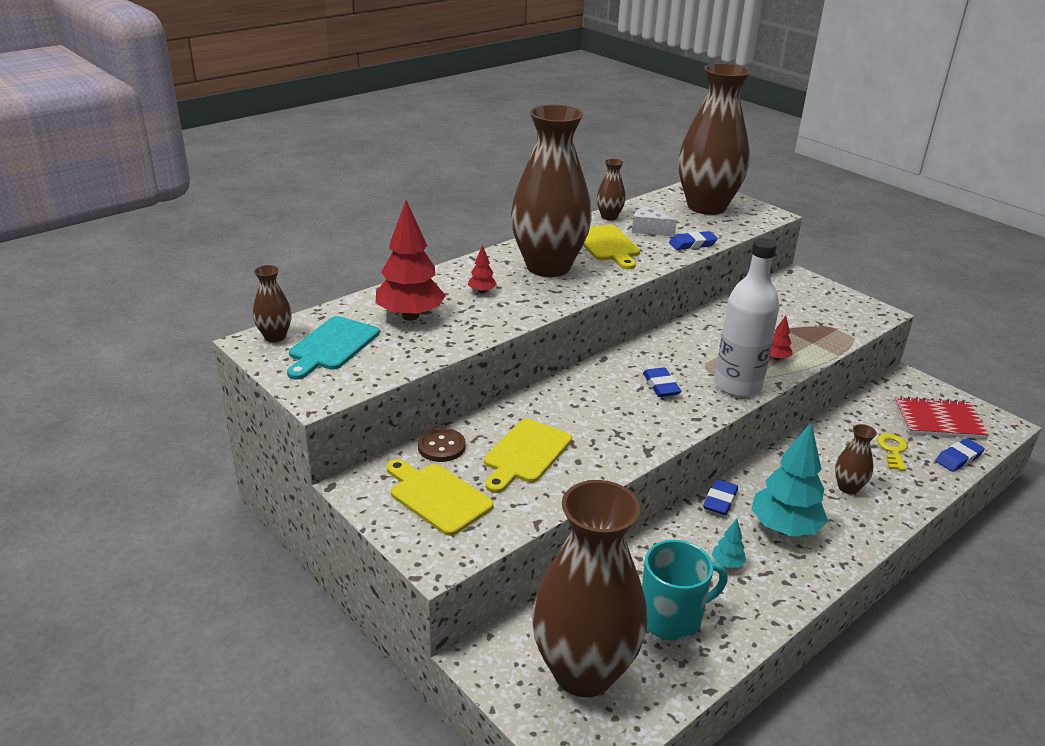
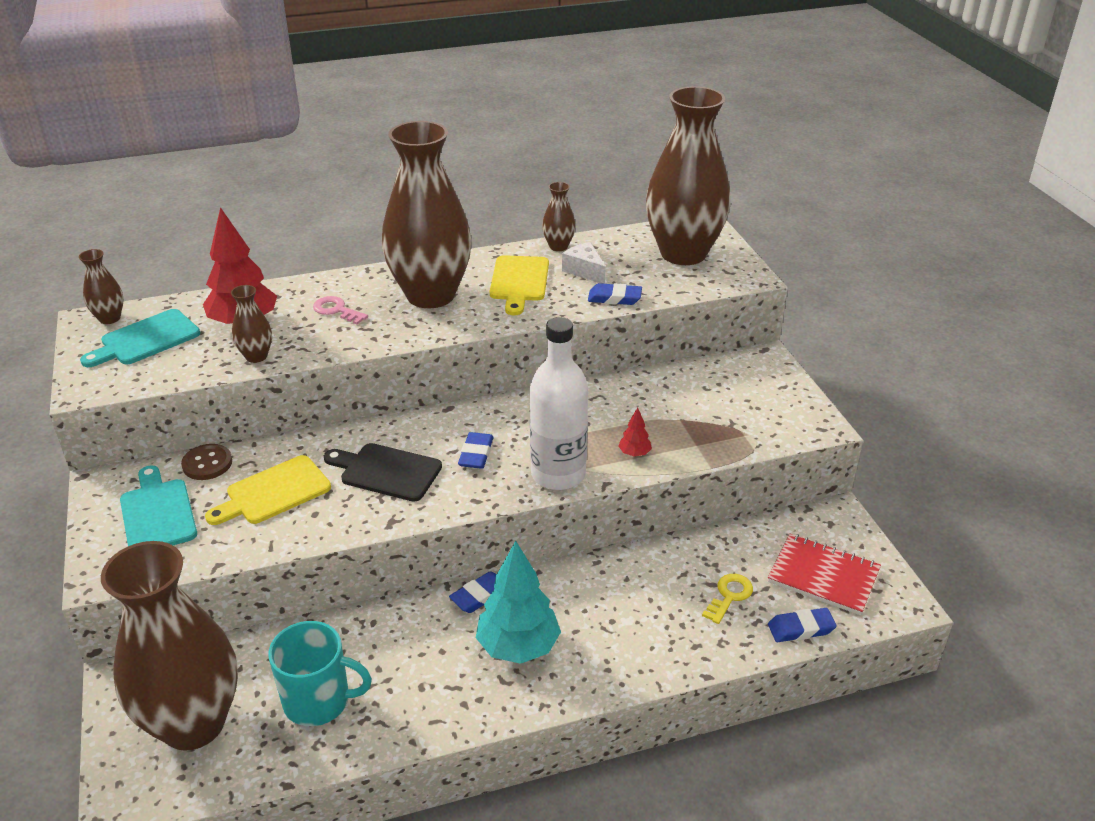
camera: 25 degrees right, 5 degrees up
yellow cutting board [386,459,494,536] -> turquoise cutting board [120,465,197,546]
red tree [467,244,497,294] -> pink key [313,296,368,325]
turquoise tree [712,519,746,568] -> none
brown vase [835,424,877,494] -> brown vase moved to [231,285,272,363]
none -> black cutting board [324,443,442,502]

